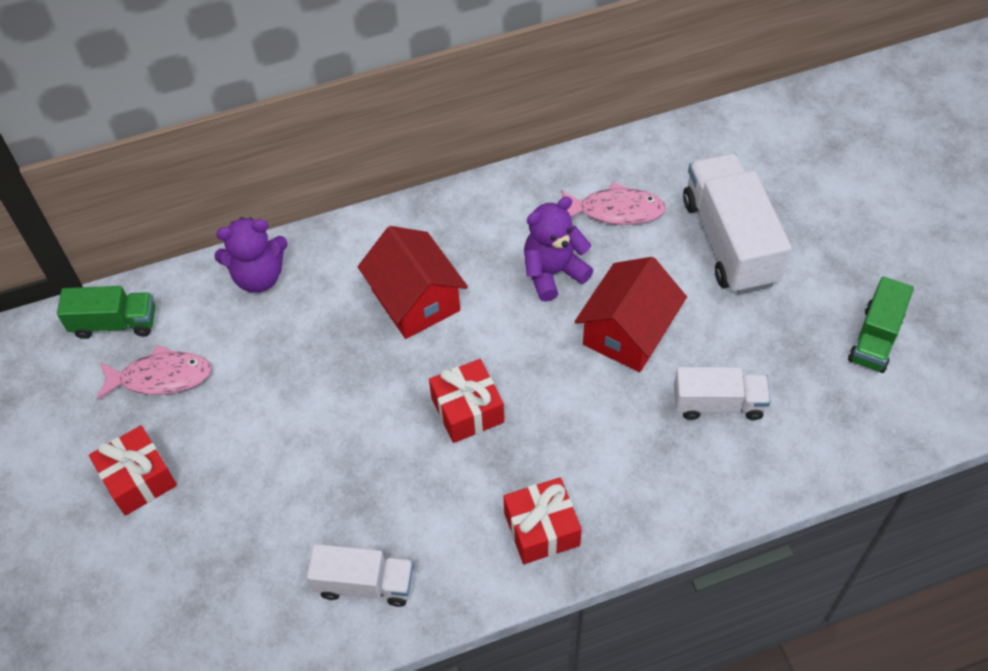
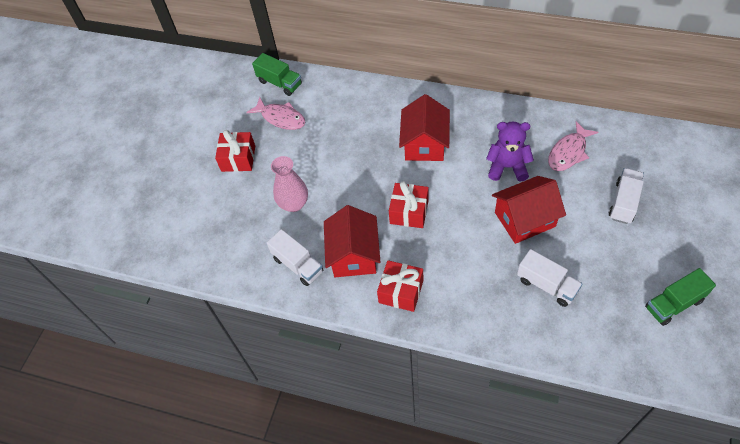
camera: 40 degrees right, 0 degrees up
purple teddy bear [214,217,288,293] -> none
pink fish [561,182,666,225] -> pink fish turned 90 degrees clockwise [548,121,599,171]
white truck [683,153,792,294] -> white truck [609,168,644,224], size x0.59
none -> pink vase [271,156,308,212]
none -> red house [324,205,380,277]

